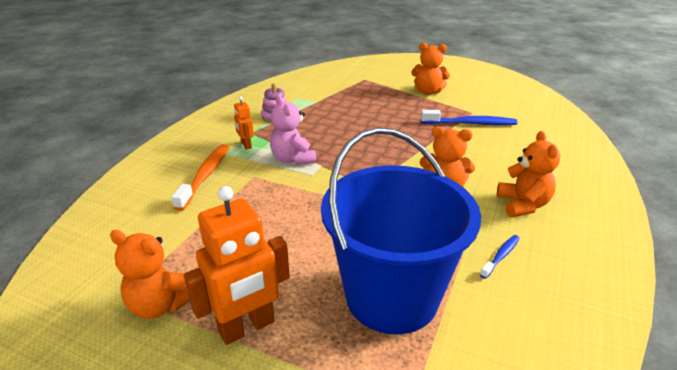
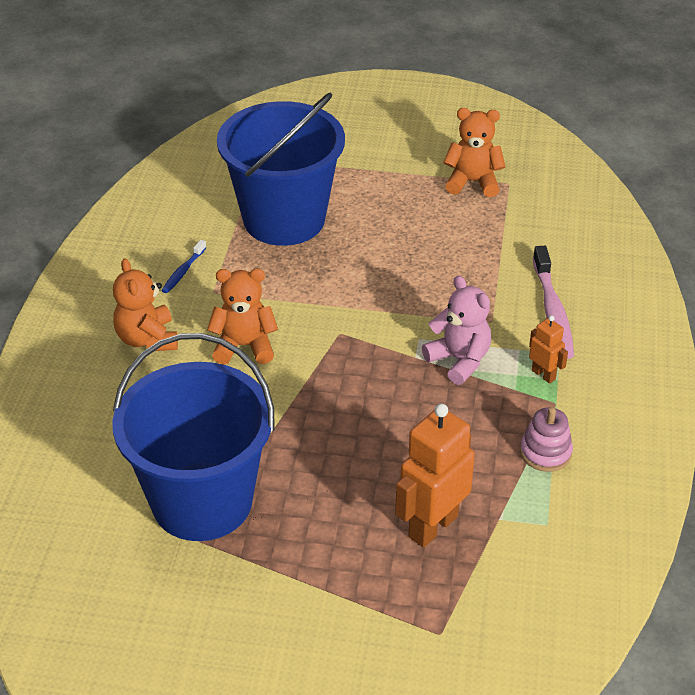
camera: 165 degrees right, 10 degrees up
orange toothbrush [171,144,229,211] -> pink toothbrush [533,246,574,359]
orange robot [184,186,290,345] -> orange robot moved to [395,404,475,547]
orange teddy bear [411,42,450,95] -> none
blue toothbrush [421,110,517,125] -> blue bucket [113,333,275,541]

